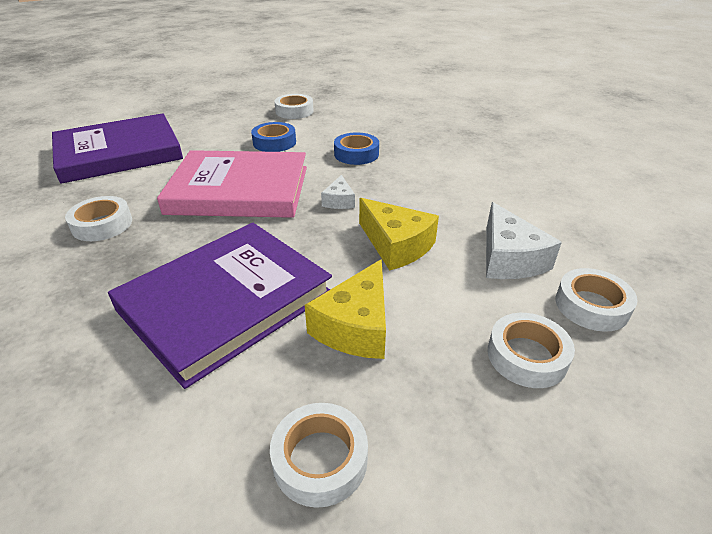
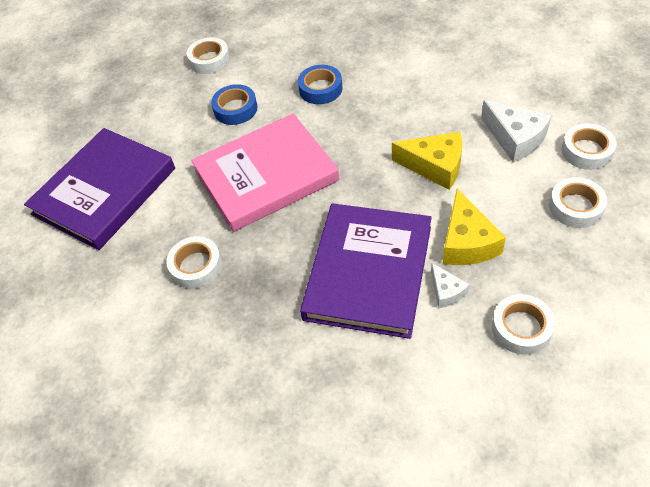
camera: 25 degrees left, 15 degrees up
white cheese [321,175,355,209] -> white cheese moved to [431,263,469,308]

